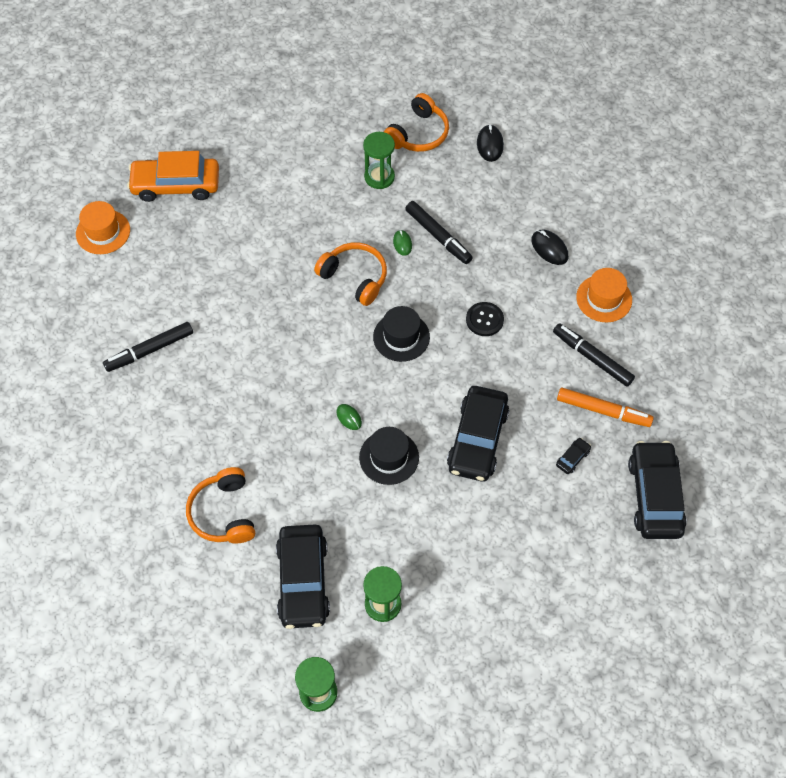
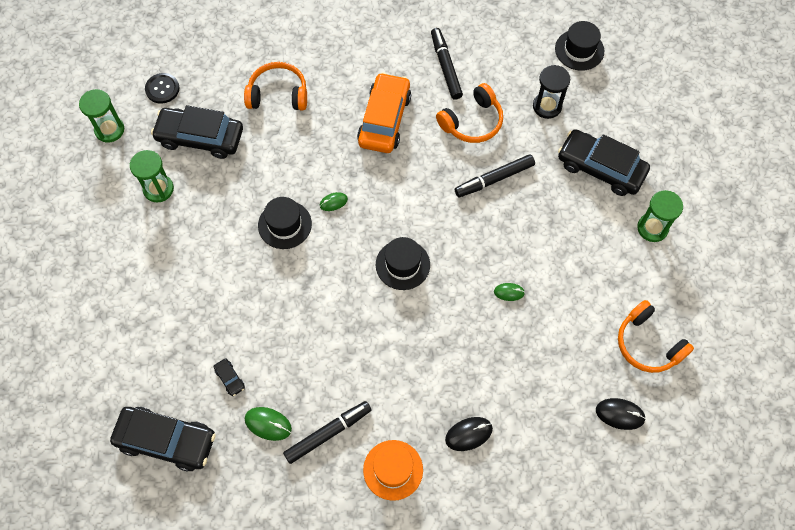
camera: 105 degrees right, 5 degrees up
orange hat [76,201,130,254] -> black hat [555,21,604,71]
orange car [127,151,219,202] -> orange car moved to [357,72,411,153]
orange headphones [314,243,387,306] -> orange headphones moved to [436,83,503,143]
green hourglass [363,132,395,189] -> green hourglass moved to [637,190,683,242]
black marker [405,201,473,264] -> black marker moved to [455,154,535,197]
black car [447,386,509,482] -> black car moved to [558,129,650,196]
black button [466,302,504,336] -> black button moved to [145,73,179,104]
orange marker [557,388,654,427] -> green mouse [245,407,292,441]
none -> black hourglass [533,65,570,119]

